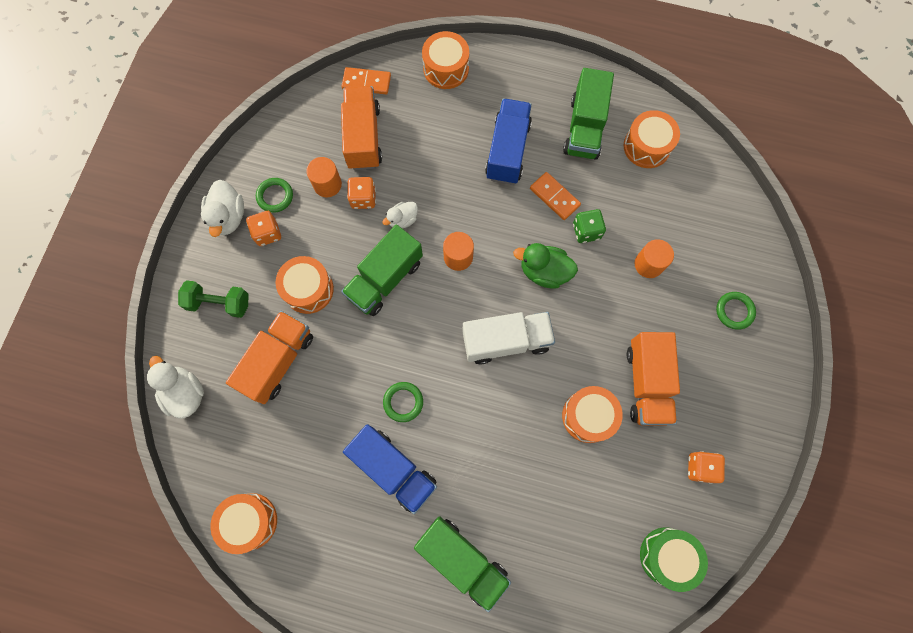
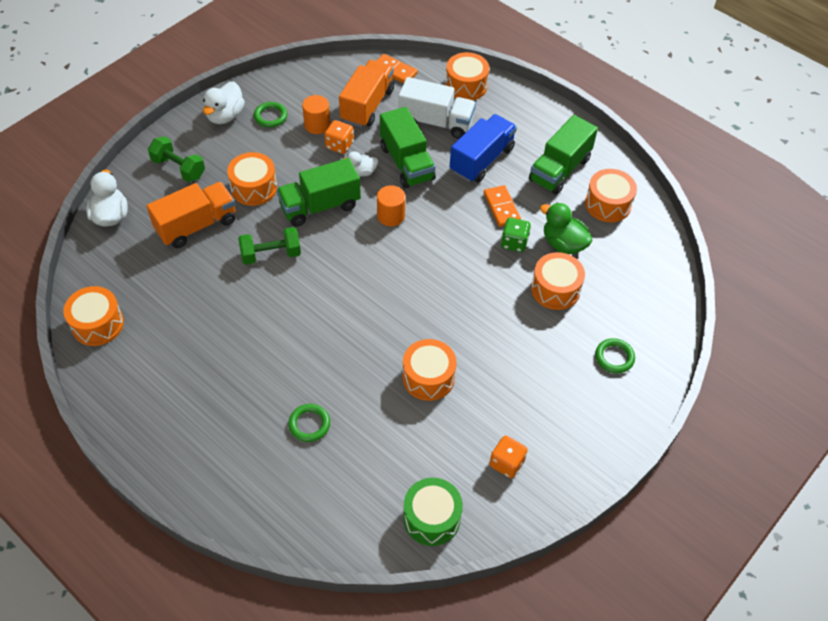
camera: 25 degrees right, 20 degrees down
orange dice [246,211,281,246] -> none
blue truck [343,424,437,514] -> none
green ring [383,382,423,422] -> green ring moved to [288,404,330,442]
green truck [414,516,511,612] -> green truck moved to [380,107,436,188]
white truck [462,312,555,364] -> white truck moved to [398,77,476,139]
green duck [513,243,578,289] -> green duck moved to [540,203,593,254]
orange truck [627,332,680,426] -> none
orange cylinder [635,239,674,278] -> orange drum [531,252,585,310]
none -> green dumbbell [238,227,301,265]

